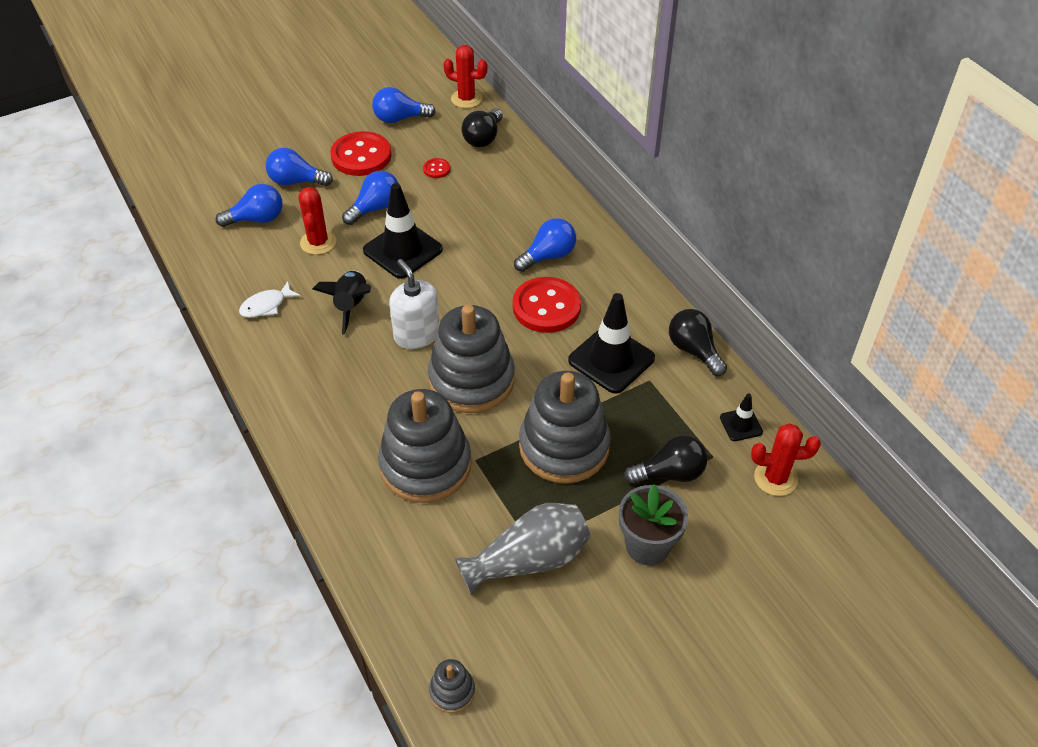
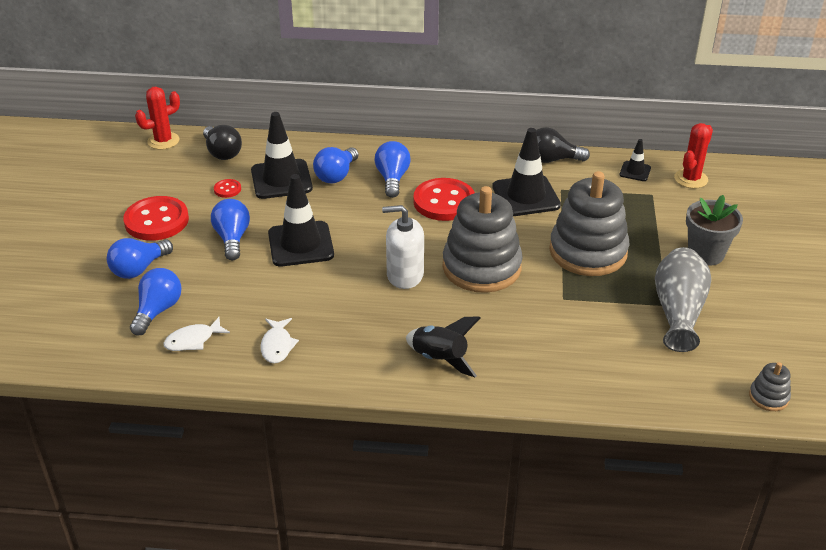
camera: 55 degrees left, 10 degrees down
red cactus [298,187,336,255] -> none
black rocket [313,271,371,334] -> black rocket moved to [406,317,480,377]
blue light bulb [372,87,436,123] -> blue light bulb moved to [313,147,359,183]
grey stacking toy [378,389,472,503] -> none
black light bulb [624,435,708,484] -> none
none -> white fish [163,317,230,351]
none -> black traffic cone [251,112,313,199]

